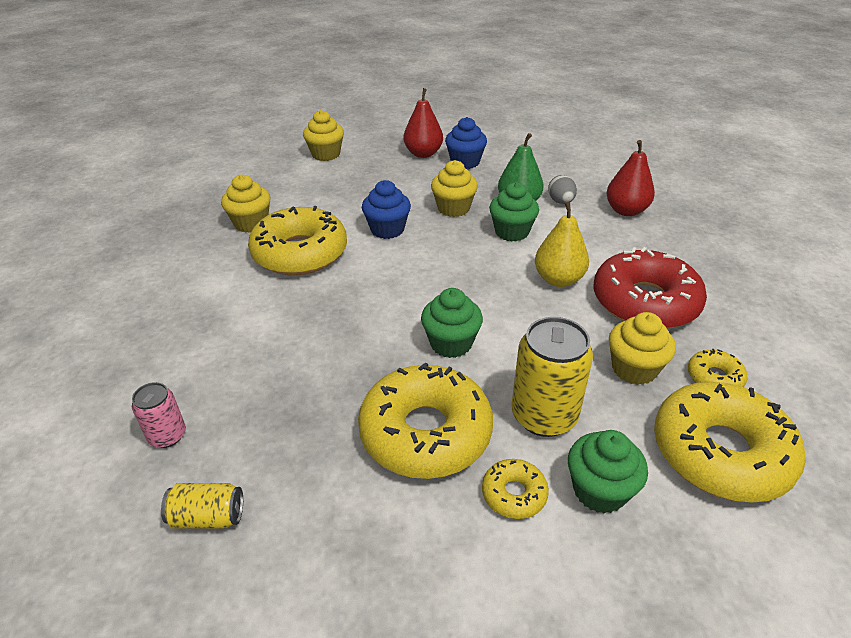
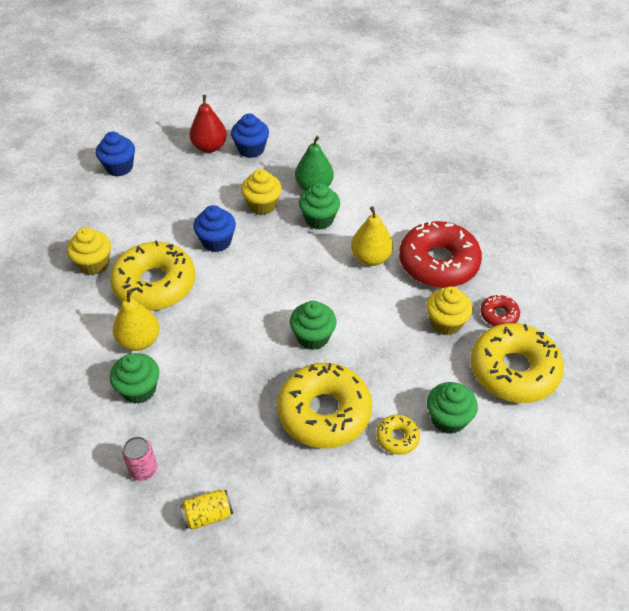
camera: 20 degrees left, 10 degrees up
yellow cupcake [303,110,344,161] -> blue cupcake [96,131,135,177]
yellow can [512,317,593,437] -> none
grey egg [548,175,577,204] -> none
red pear [606,140,655,216] -> none
yellow donut [688,349,748,387] -> red donut [480,295,520,326]
none -> green cupcake [110,353,159,404]
none -> yellow pear [113,290,159,351]

